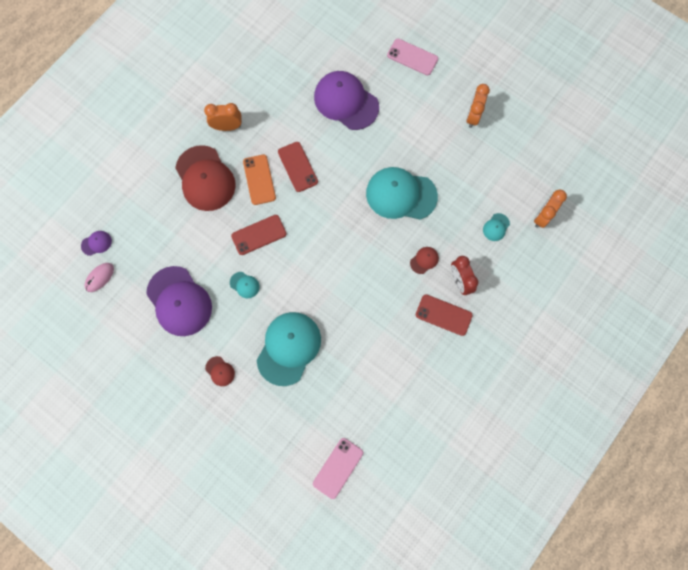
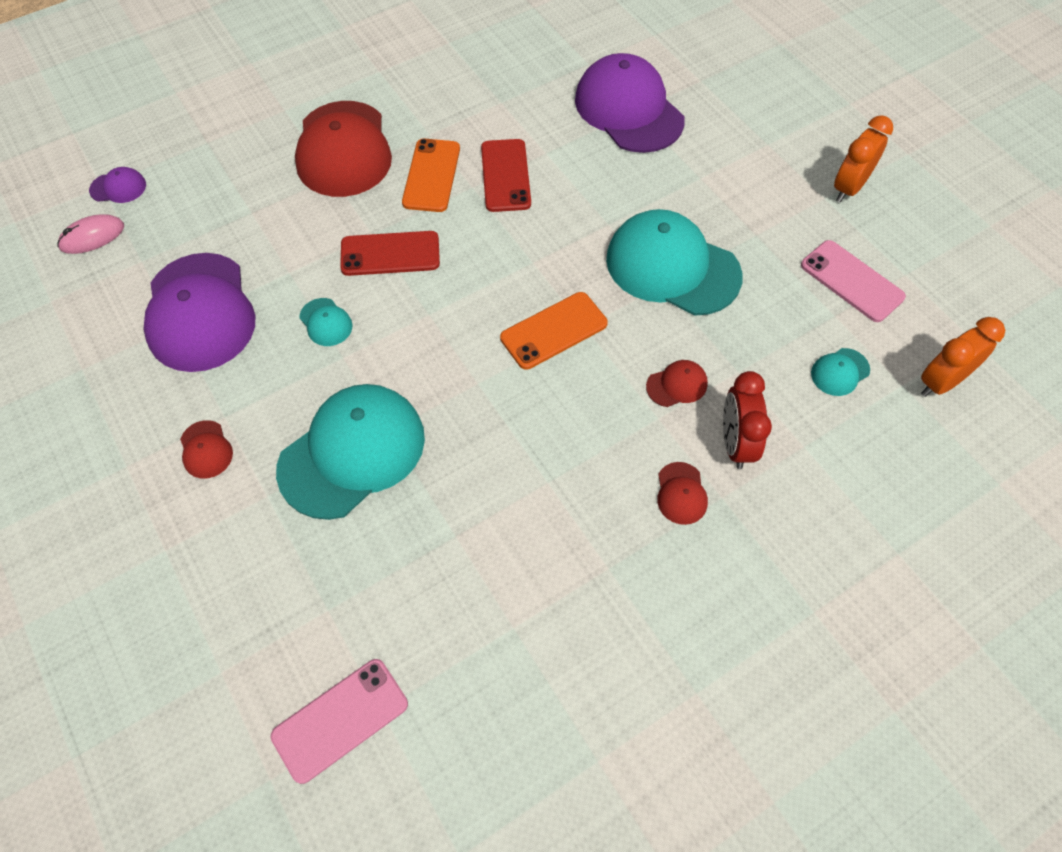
camera: 20 degrees right, 15 degrees down
orange clock [204,103,242,131] -> none
pink phone [387,39,438,75] -> pink phone moved to [801,240,906,322]
red phone [416,294,473,336] -> red cap [657,462,708,525]
none -> orange phone [500,292,608,370]

